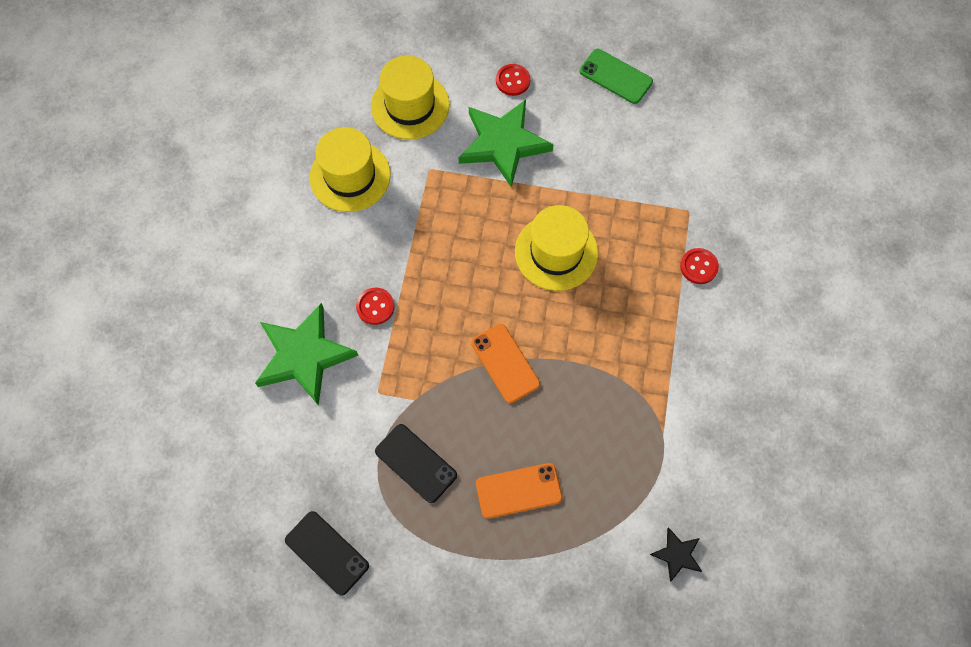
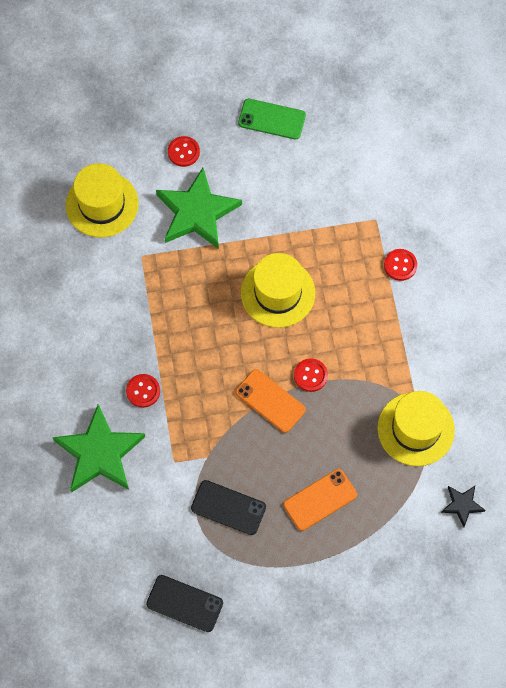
camera: 20 degrees left, 0 degrees up
yellow hat [310,127,391,212] -> yellow hat moved to [377,391,455,466]
none -> red button [294,358,328,392]

